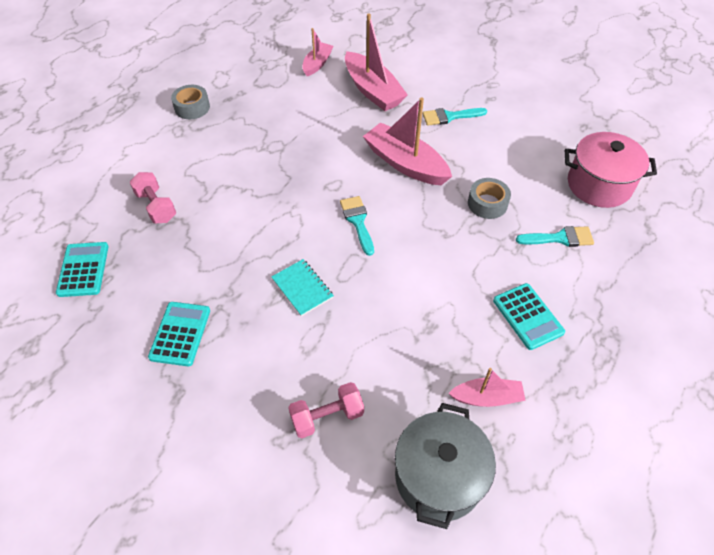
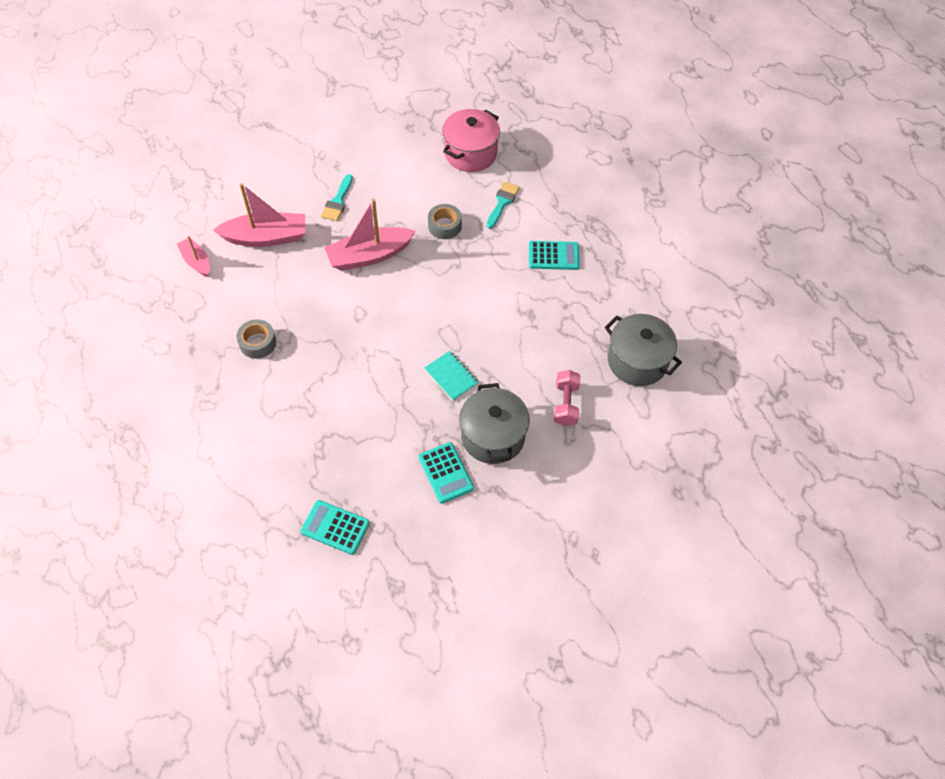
camera: 65 degrees left, 5 degrees up
pink dumbbell [130,172,176,223] -> none
turquoise calculator [148,302,210,366] -> turquoise calculator turned 150 degrees counterclockwise [418,442,474,504]
grey tape [171,85,210,119] -> grey tape moved to [237,319,276,359]
turquoise notebook [271,259,334,316] -> turquoise notebook turned 60 degrees clockwise [424,351,479,401]
turquoise brush [340,196,374,256] -> none
pink boat [449,368,526,407] -> none
none -> grey pot [459,383,530,464]

